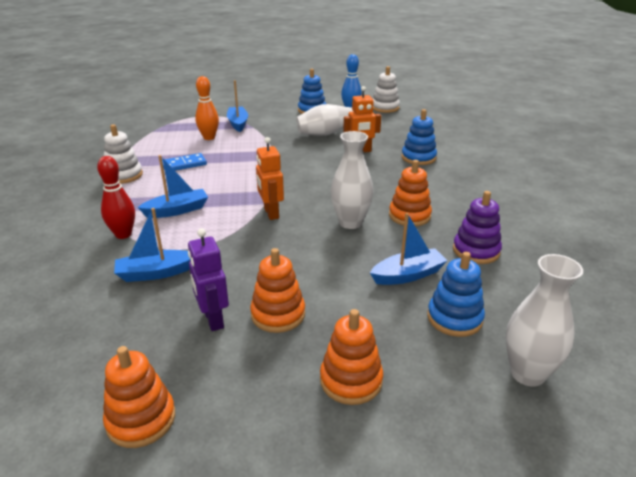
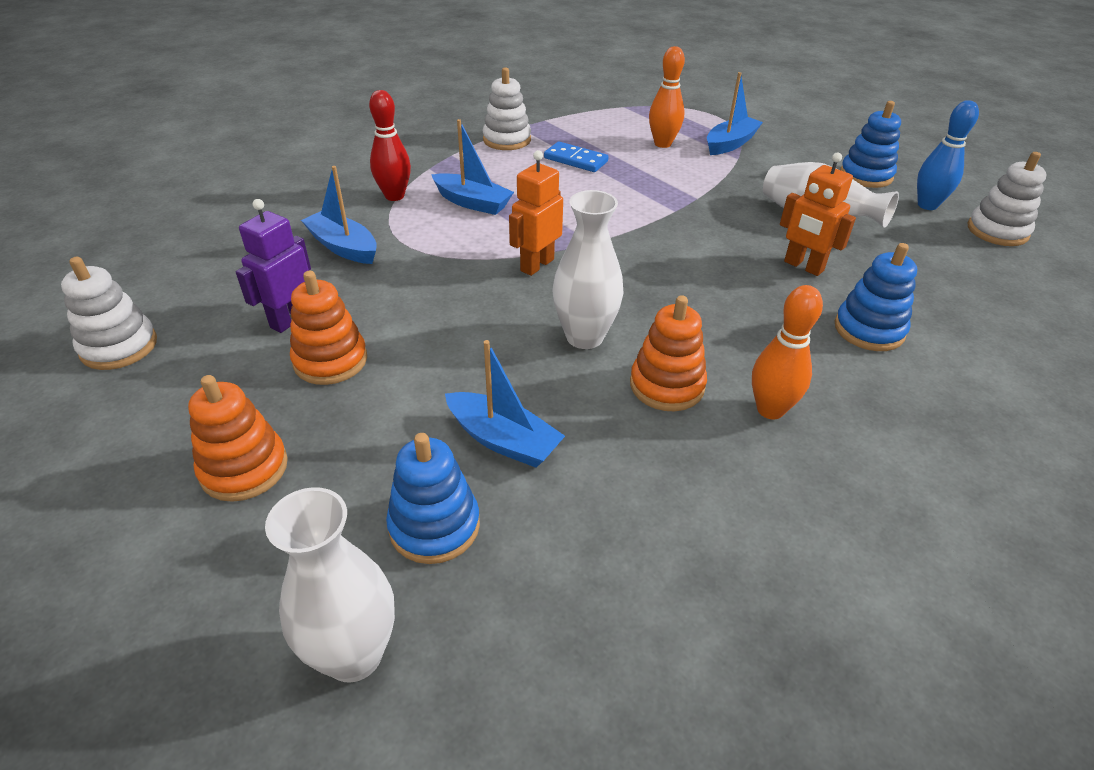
camera: 55 degrees right, 10 degrees up
orange stacking toy [103,346,175,448] -> white stacking toy [61,257,157,370]
purple stacking toy [453,191,502,264] -> none
none -> orange bowling pin [752,285,823,419]

